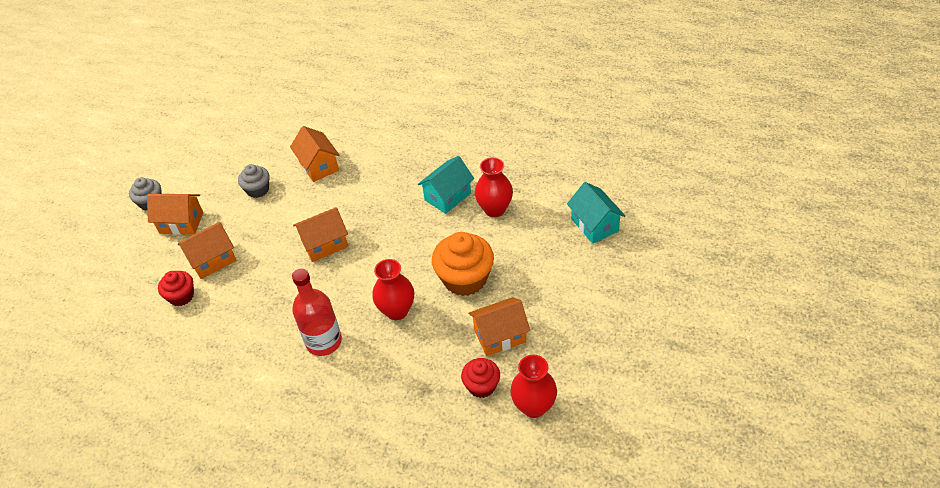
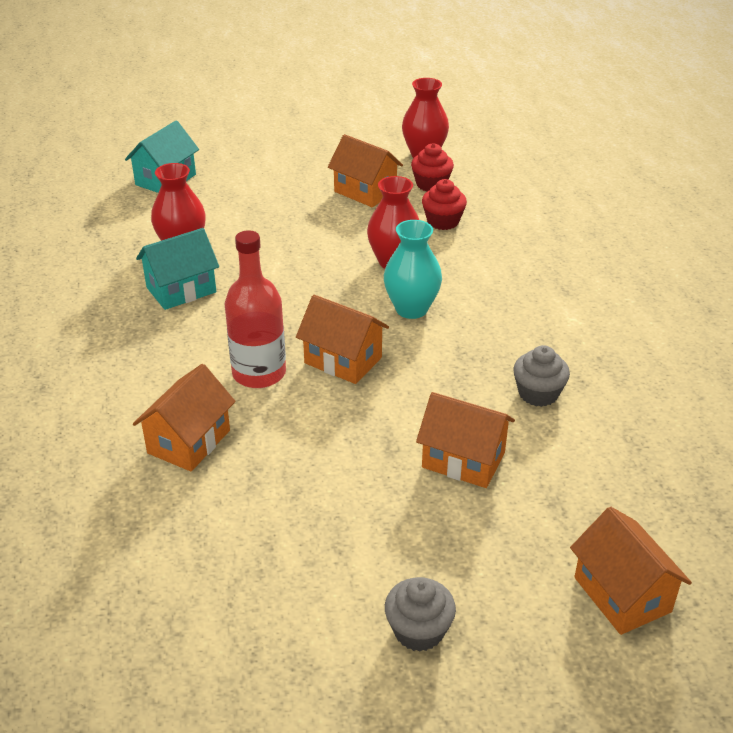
camera: 125 degrees left, 10 degrees down
orange house [147,194,203,235] -> orange house moved to [570,507,692,635]
red cupcake [158,271,194,306] -> red cupcake moved to [422,179,467,230]
grey cupcake [238,164,270,198] -> grey cupcake moved to [513,345,570,407]
red bottle [292,268,342,356] -> red bottle moved to [225,230,286,388]
turquoise house [418,156,474,214] -> turquoise house turned 45 degrees counterclockwise [136,228,219,310]
orange cupcake [432,232,494,296] -> none
none -> turquoise vase [384,220,442,319]

